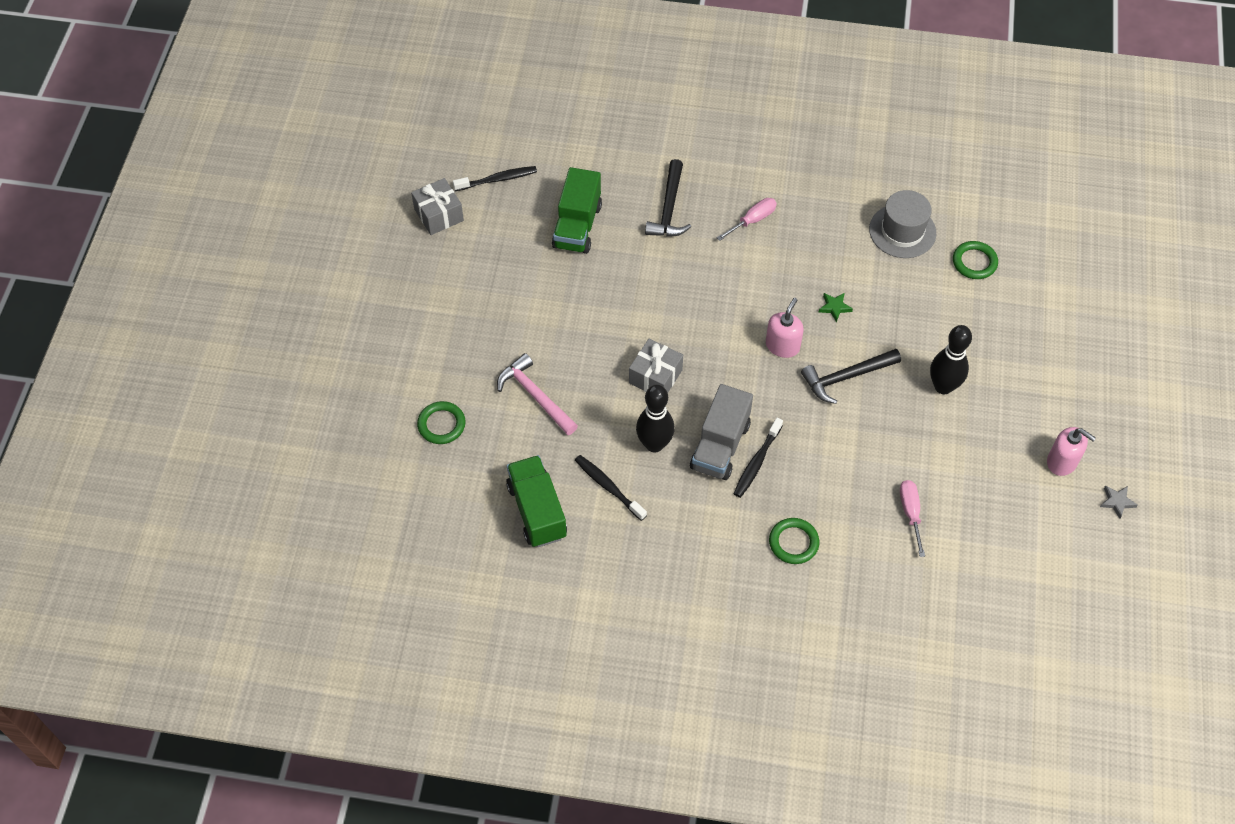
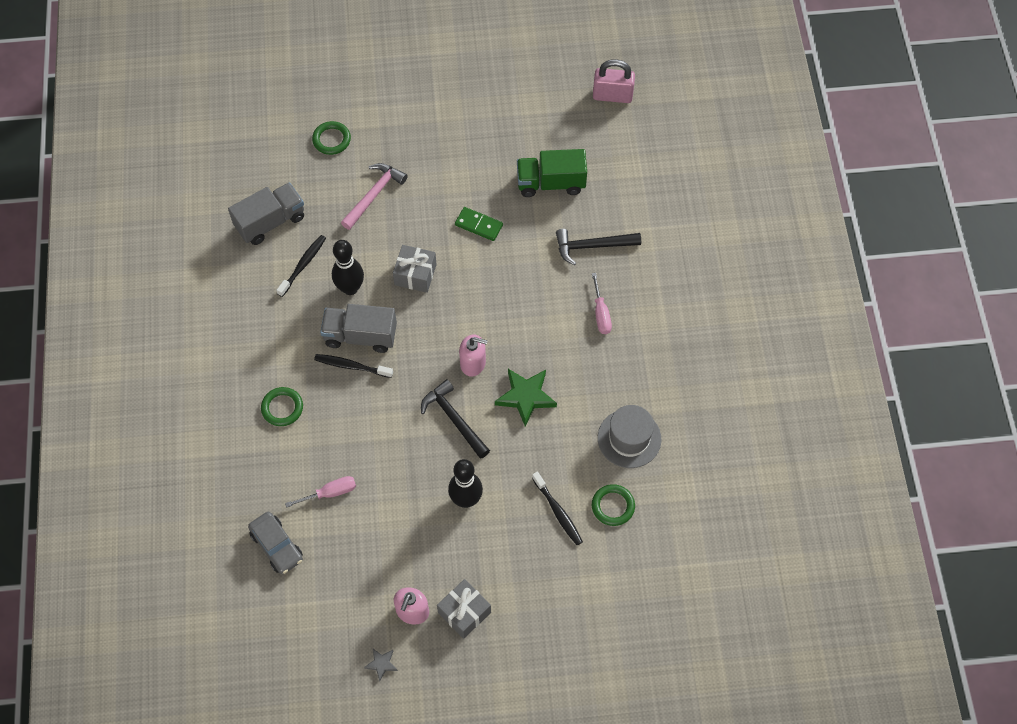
camera: 75 degrees right, 5 degrees up
grey gift [411,178,464,235] -> grey gift moved to [437,579,491,639]
black toothbrush [453,166,537,191] -> black toothbrush moved to [532,472,583,545]
green truck [506,455,567,547] -> grey truck [228,182,304,245]
pink screwdriver [716,198,777,241] -> pink screwdriver turned 45 degrees clockwise [592,273,612,334]
green star [819,293,853,322] -> green star [495,369,557,426], size x2.00
none -> grey car [248,512,303,574]
none -> green domino [455,207,503,241]
none -> pink padlock [593,59,635,103]

